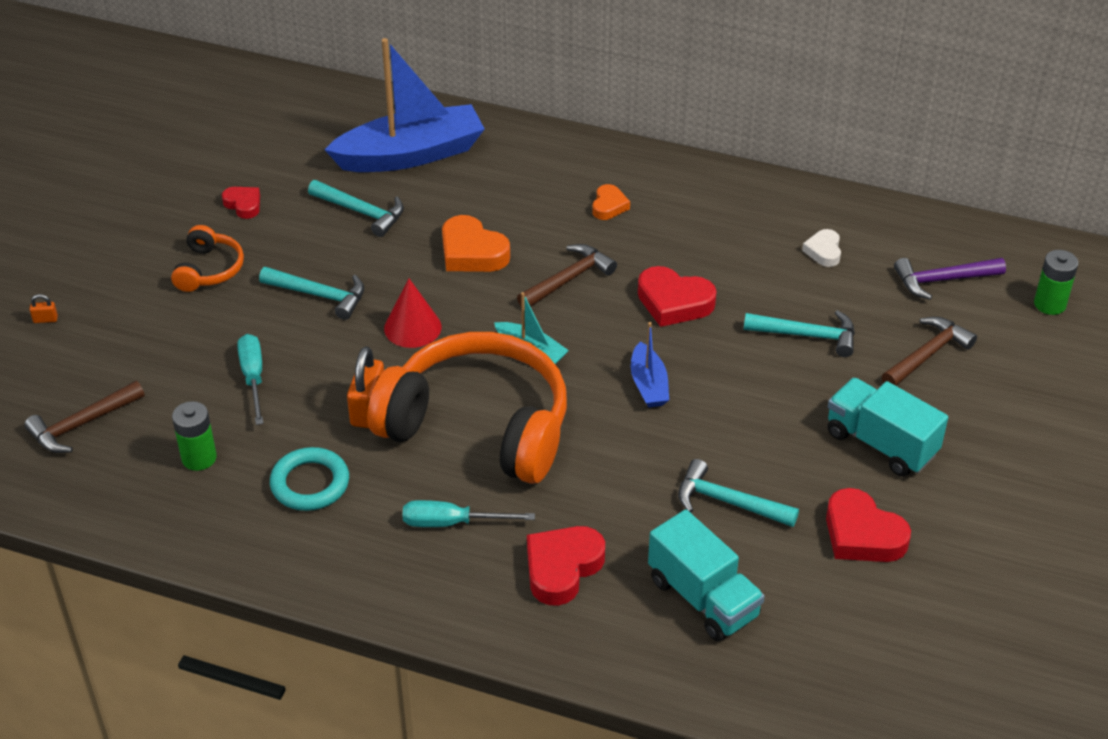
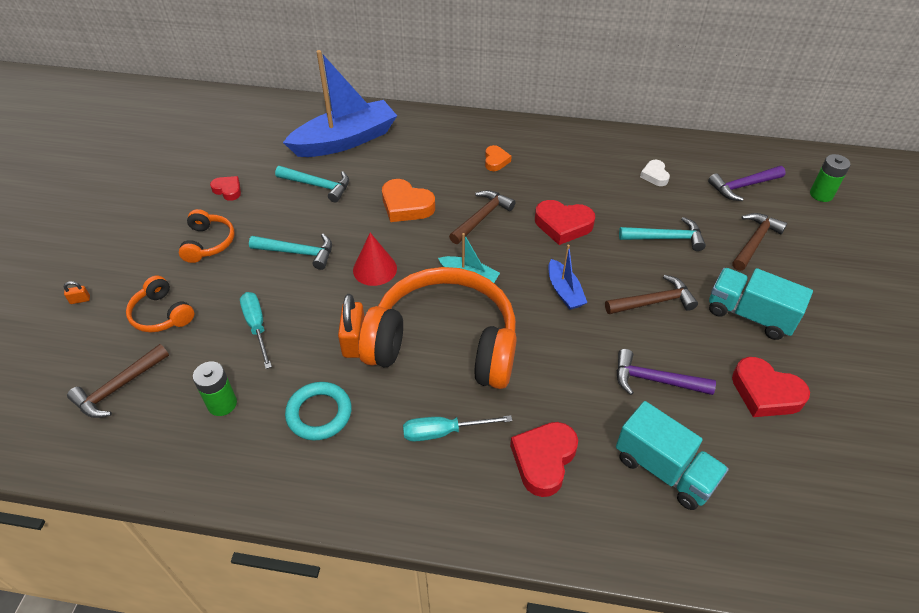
camera: 10 degrees left, 5 degrees up
turquoise hammer [678,459,799,527] -> purple hammer [616,349,716,395]
none -> orange headphones [126,276,194,332]
none -> brown hammer [605,275,698,314]

